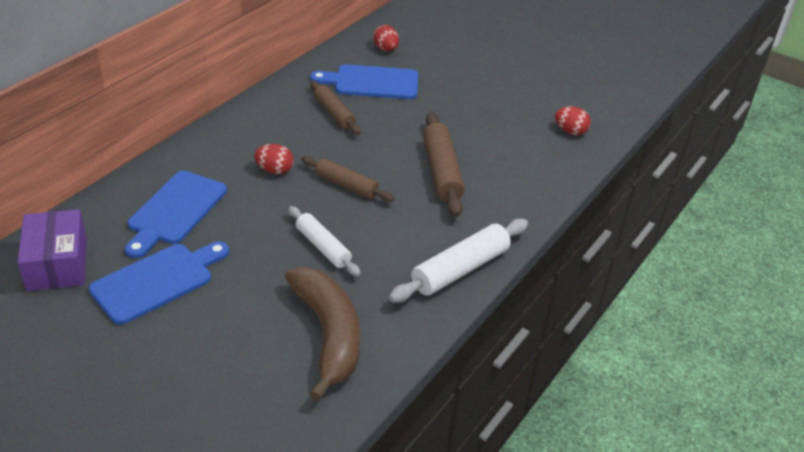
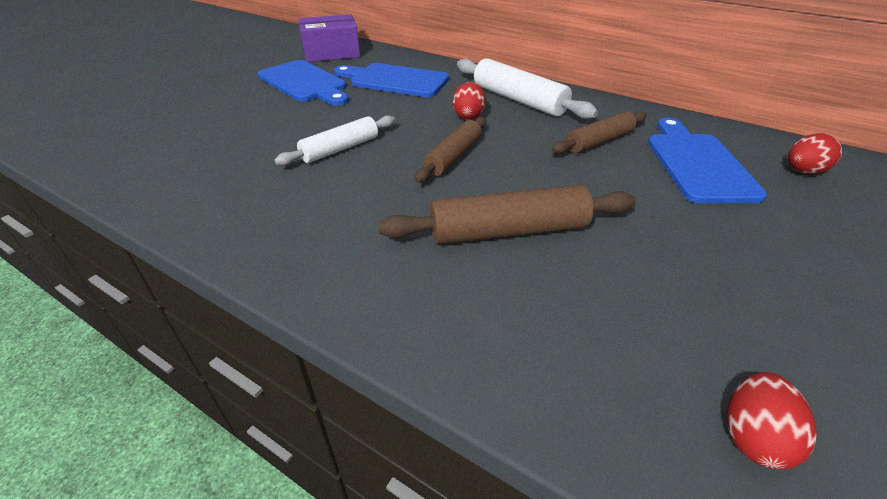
camera: 90 degrees right, 0 degrees up
brown banana [285,267,360,401] -> none
white rolling pin [389,219,528,302] -> white rolling pin moved to [457,58,598,119]

